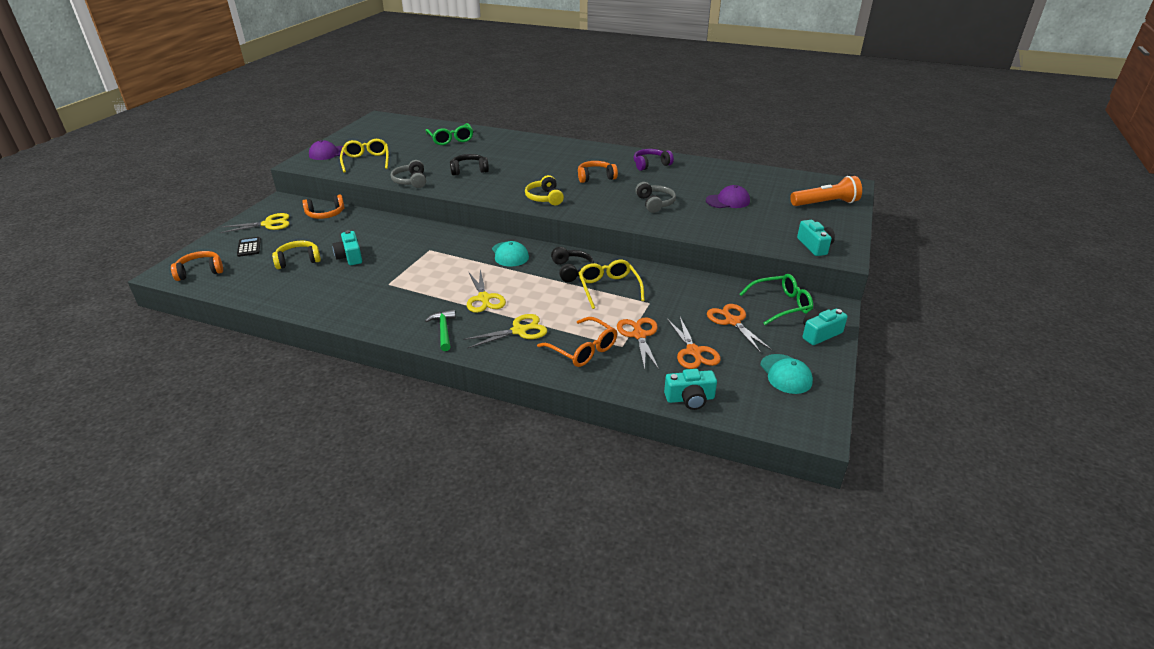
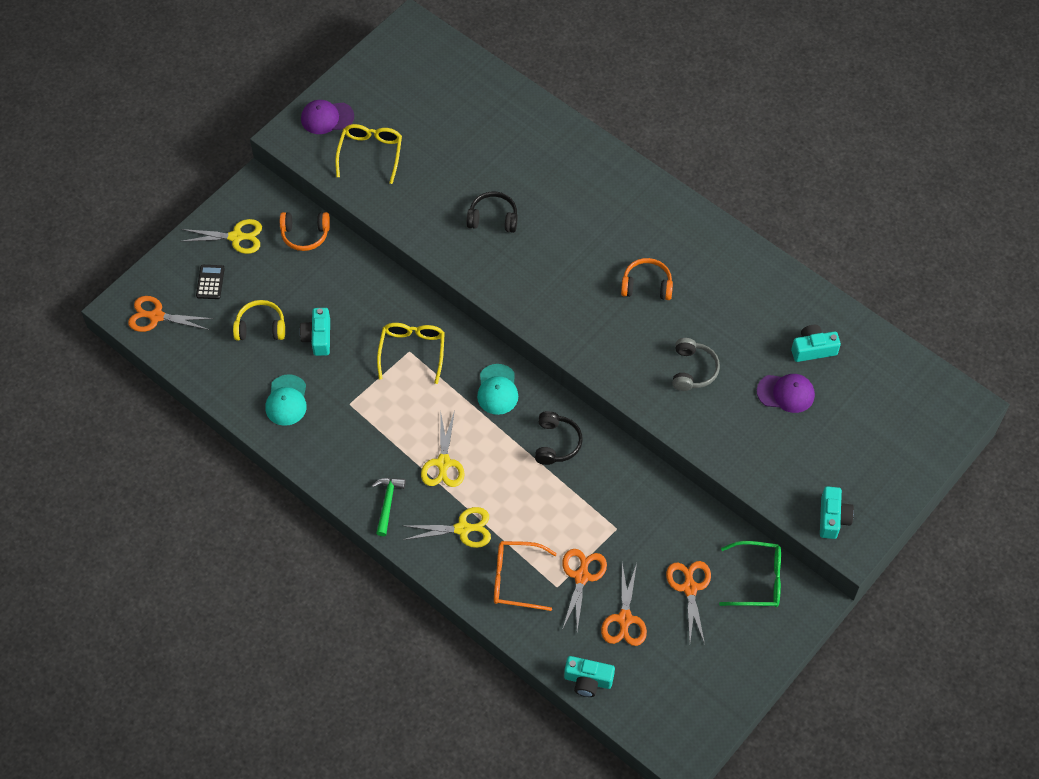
camera: 20 degrees right, 25 degrees up
orange headphones [171,251,223,281] -> orange scissors [128,296,213,332]
grey headphones [391,160,426,188] -> none
green glasses [426,123,473,145] -> none
yellow headphones [525,175,564,205] -> none
orange glasses [537,317,617,367] -> orange glasses turned 120 degrees clockwise [494,541,557,611]
yellow glasses [578,260,645,309] -> yellow glasses moved to [377,323,445,384]
purple headphones [634,149,674,171] -> none
turquoise cap [760,354,813,394] -> turquoise cap moved to [265,374,307,426]
orange flashlight [790,176,862,206] -> none
turquoise camera [803,309,848,345] -> turquoise camera moved to [791,325,841,362]

